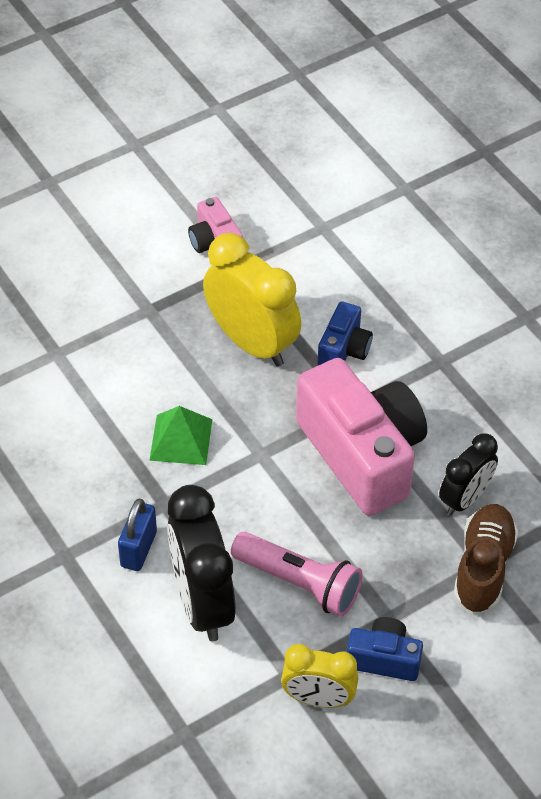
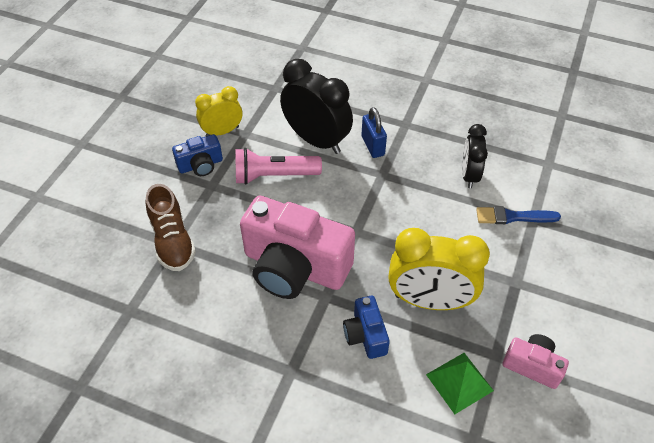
camera: 145 degrees right, 0 degrees up
green pyramid [149,406,213,465] -> green pyramid moved to [426,353,494,414]
black clock [439,433,498,516] -> black clock moved to [462,124,488,189]
none -> blue brush [476,206,561,224]

